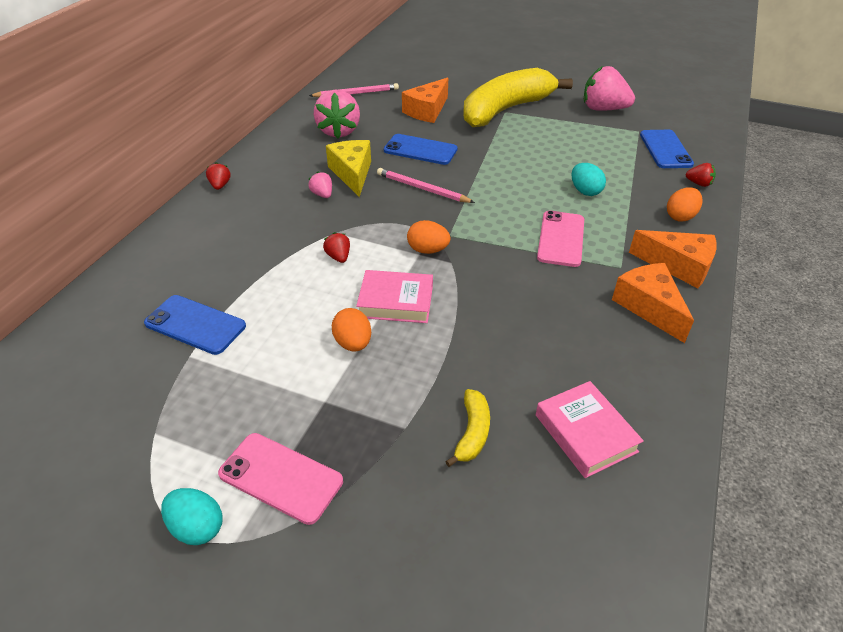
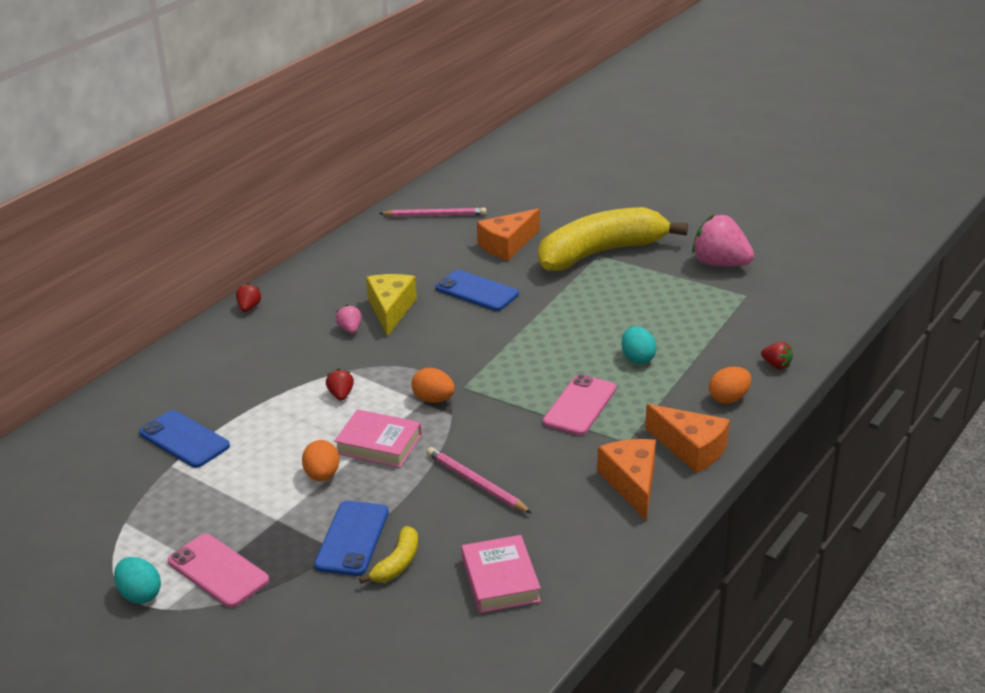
camera: 15 degrees right, 10 degrees down
pink strawberry [314,89,360,139] -> none
pink pencil [377,168,475,203] -> pink pencil moved to [427,447,532,513]
blue phone [640,130,694,168] -> blue phone moved to [314,501,389,576]

